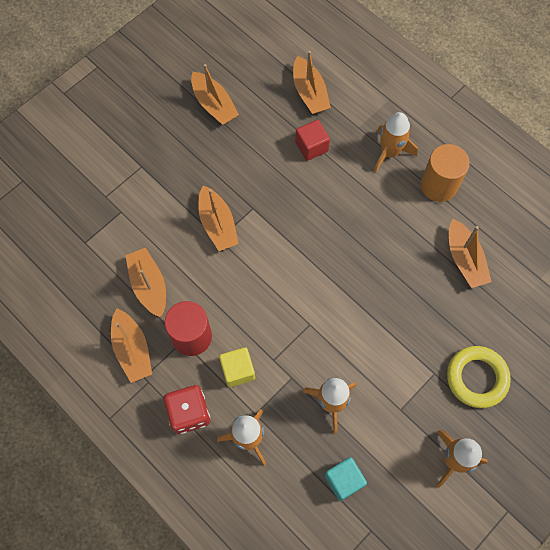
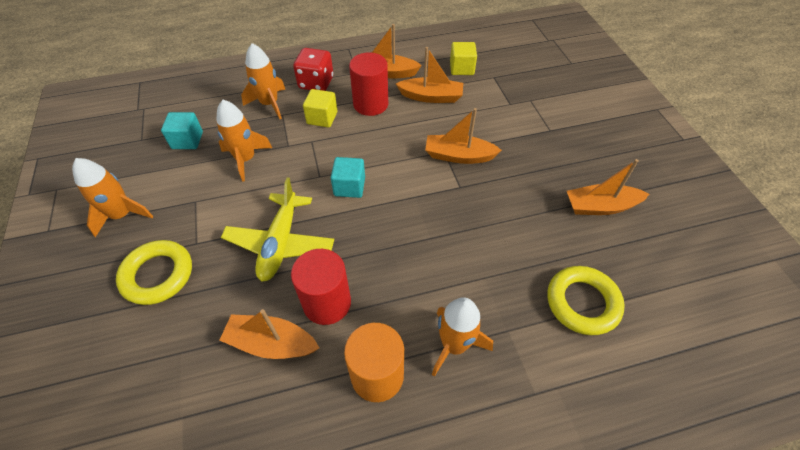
camera: 120 degrees right, 15 degrees down
orange boat [293,51,331,114] -> yellow ring [547,266,625,335]
red cube [295,120,330,161] -> none
none -> yellow plane [221,177,334,281]
none -> red cylinder [291,249,351,325]
none -> turquoise cube [331,157,365,198]
none -> yellow cube [450,42,477,75]

